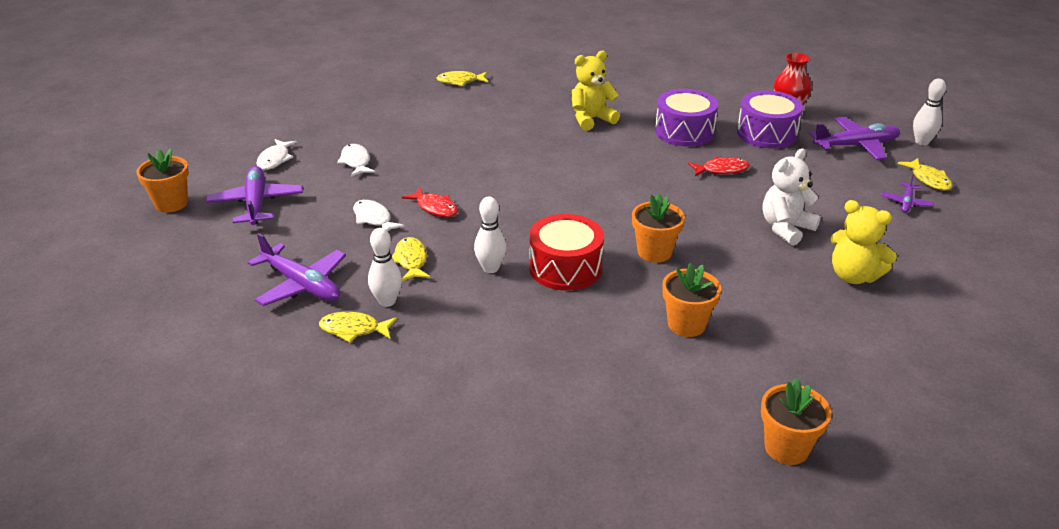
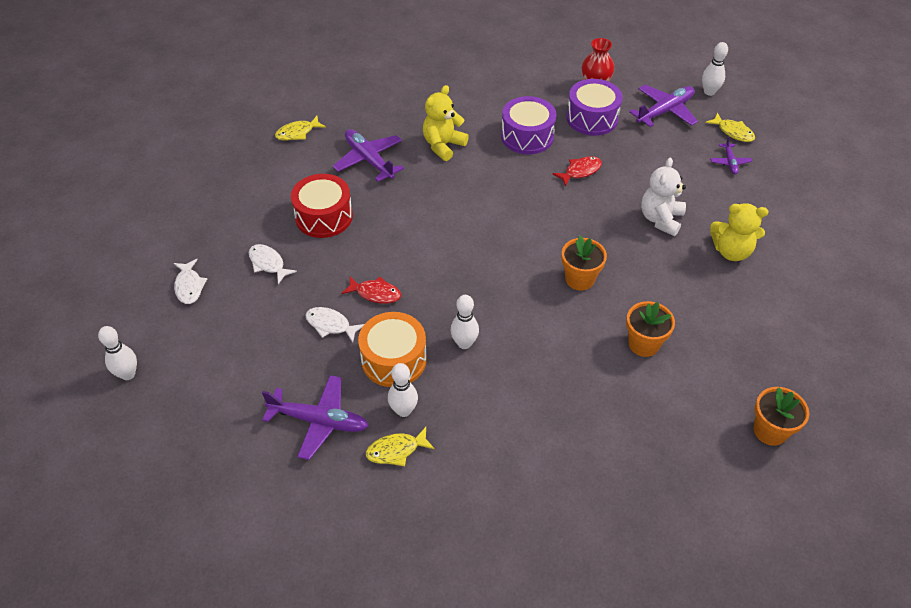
camera: 25 degrees left, 15 degrees up
orange flower pot [136,149,189,213] -> white bowling pin [98,326,137,380]
purple plane [206,166,303,225] -> purple plane moved to [333,129,404,182]
yellow fish [392,237,430,281] -> orange drum [358,312,427,387]
red drum [529,214,604,291] -> red drum moved to [291,174,353,238]

